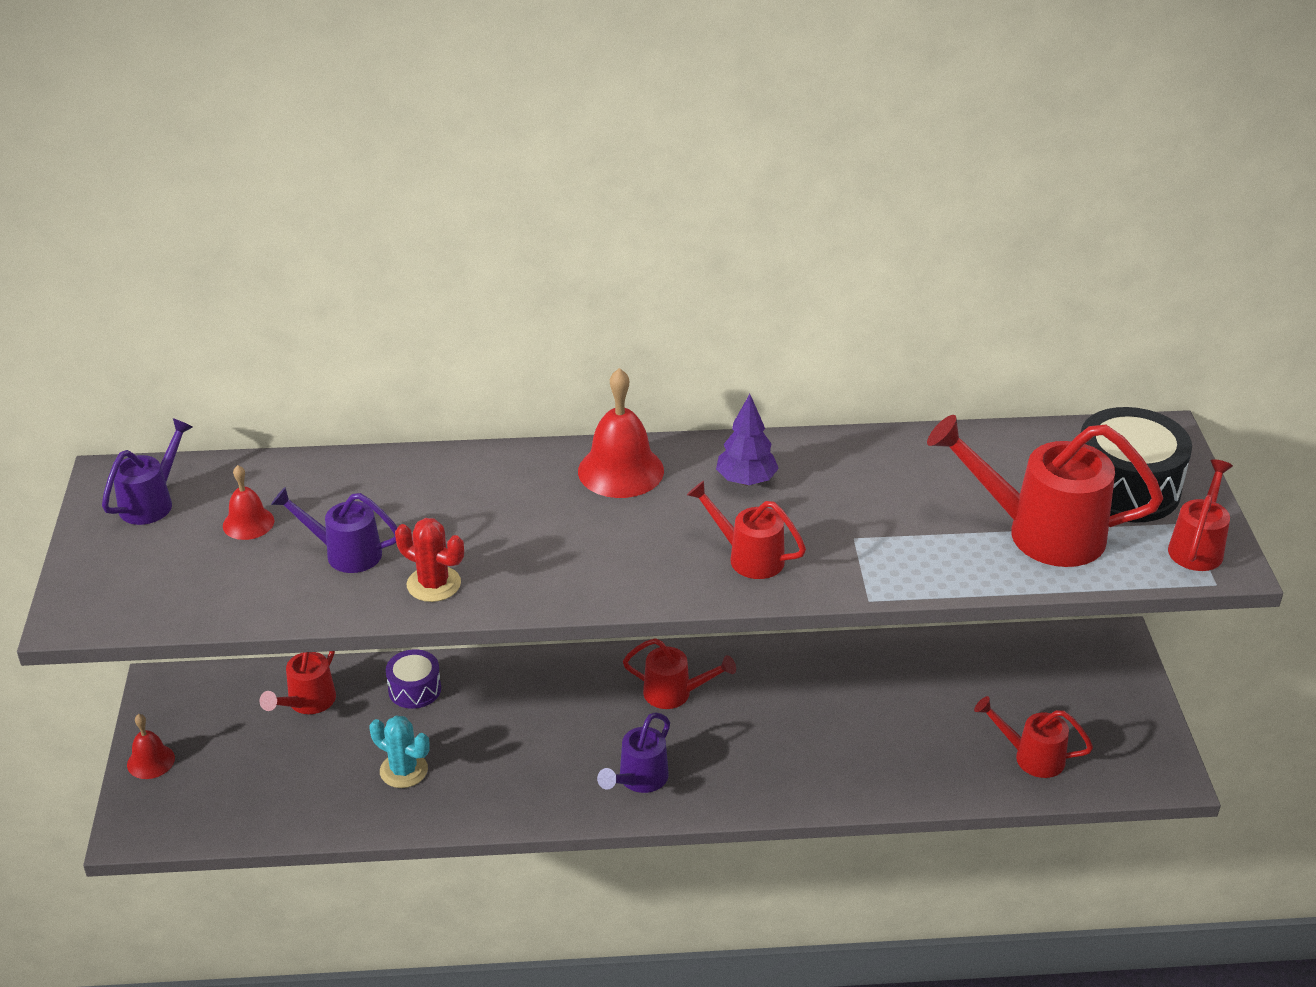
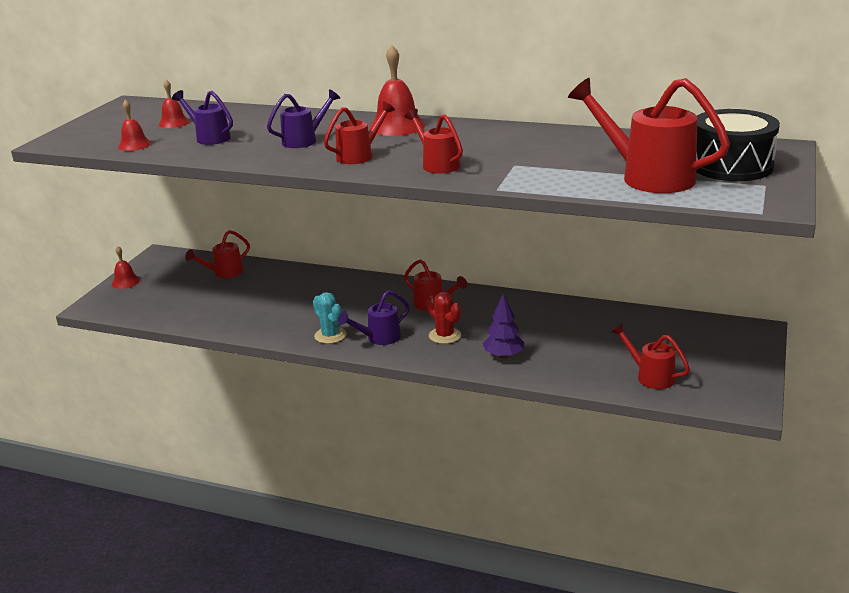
camera: 25 degrees right, 10 degrees down
purple watering can [102,418,193,525] -> purple watering can moved to [267,89,340,148]
turquoise cactus [370,716,429,788] -> turquoise cactus moved to [313,292,346,344]
purple drum [386,650,441,709] -> none
red cactus [395,518,464,602] -> red cactus moved to [427,292,461,344]
purple tree [716,394,779,485] -> purple tree moved to [483,294,524,359]
red watering can [1168,459,1233,571] -> red watering can moved to [324,101,395,164]
none -> red bell [118,100,151,151]

